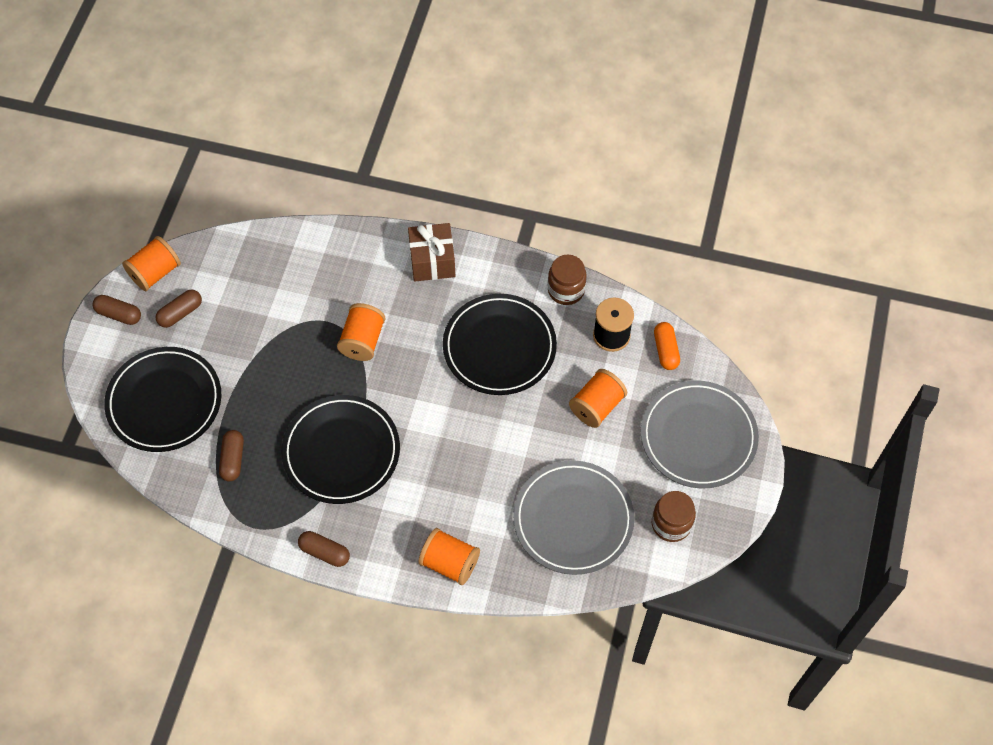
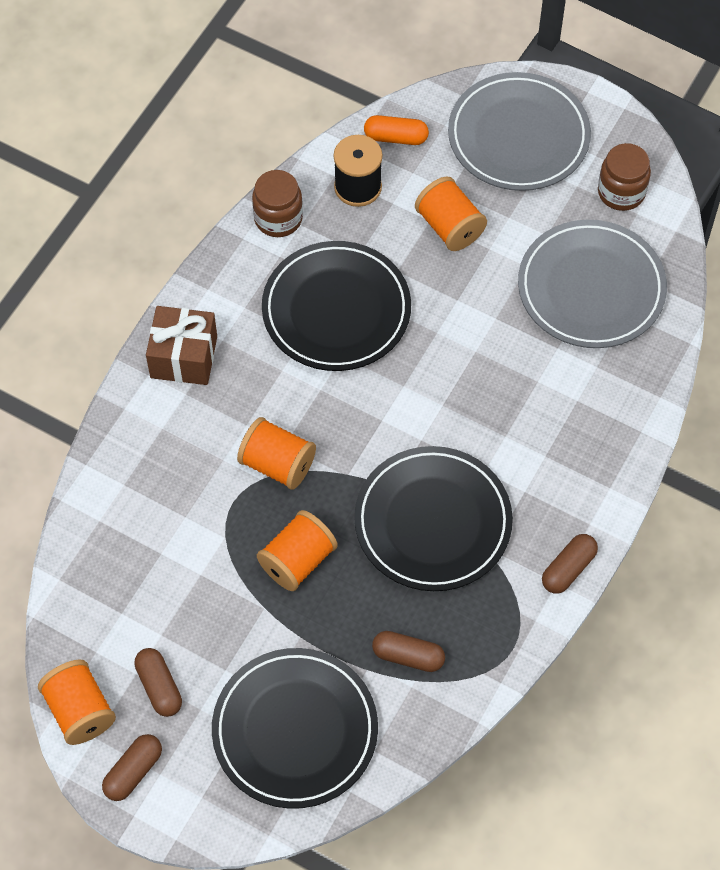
camera: 75 degrees left, 0 degrees up
orange spool [418,528,480,585] -> orange spool moved to [257,510,338,591]

